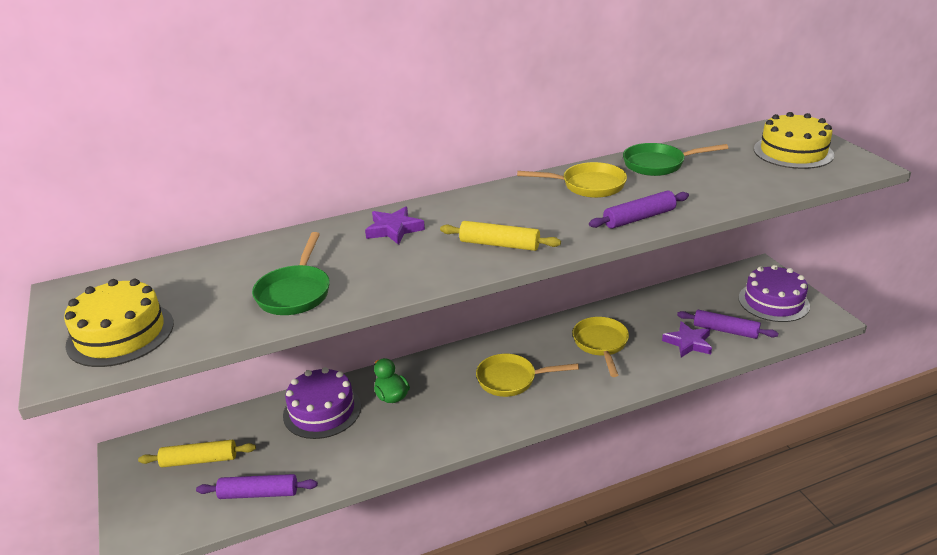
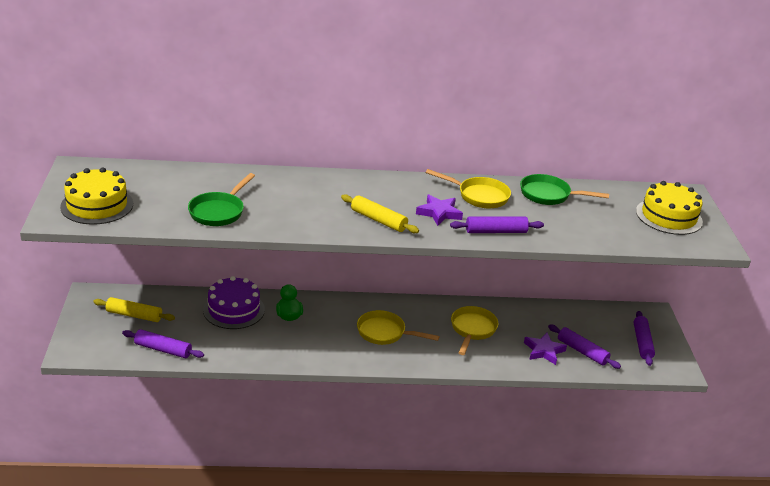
camera: 15 degrees right, 0 degrees up
purple star [365,207,425,245] -> purple star moved to [416,195,463,226]
purple cake [738,265,810,322] -> purple rolling pin [633,311,655,366]

